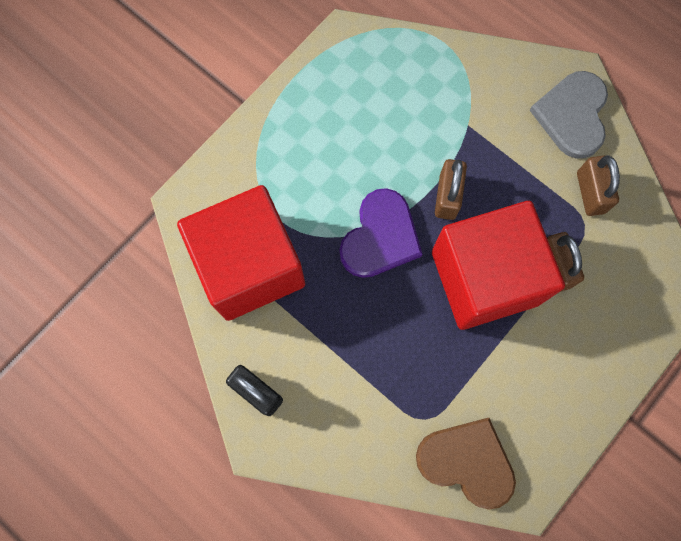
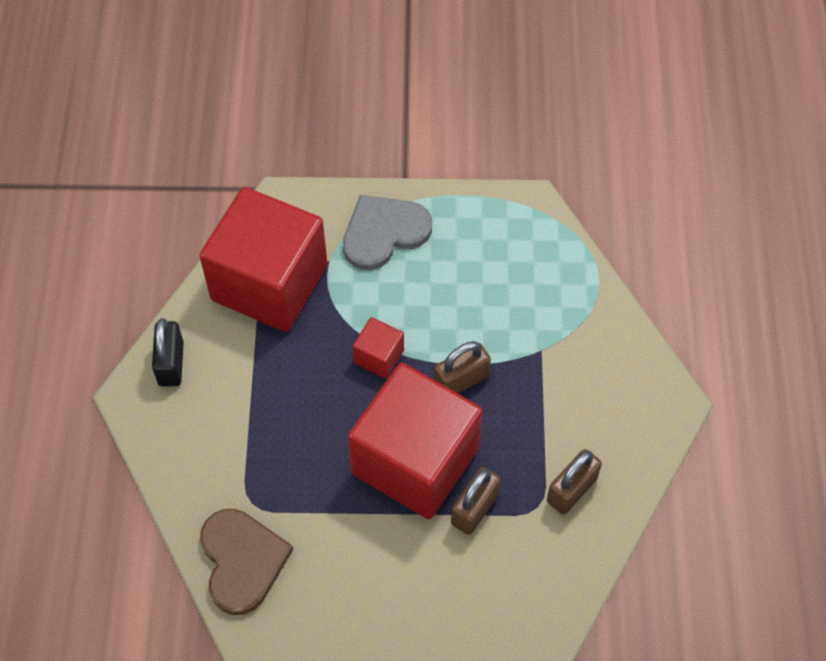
camera: 50 degrees right, 15 degrees down
purple heart [339,188,422,278] -> red cube [352,317,404,378]
grey heart [530,71,608,159] -> grey heart moved to [343,195,432,270]

